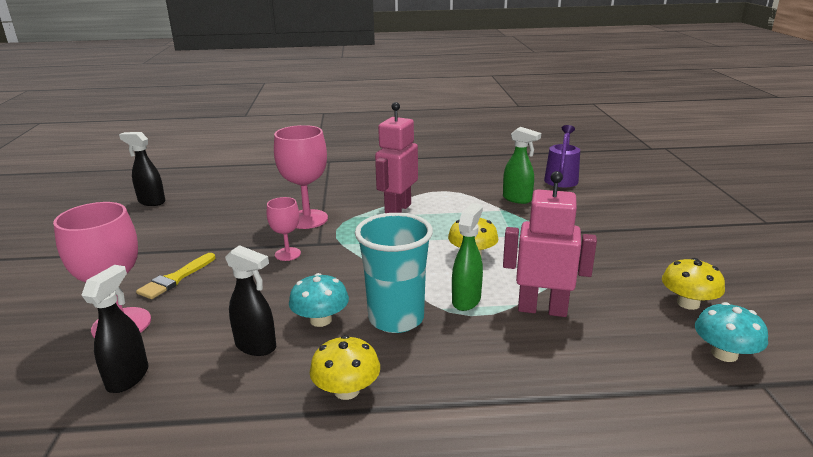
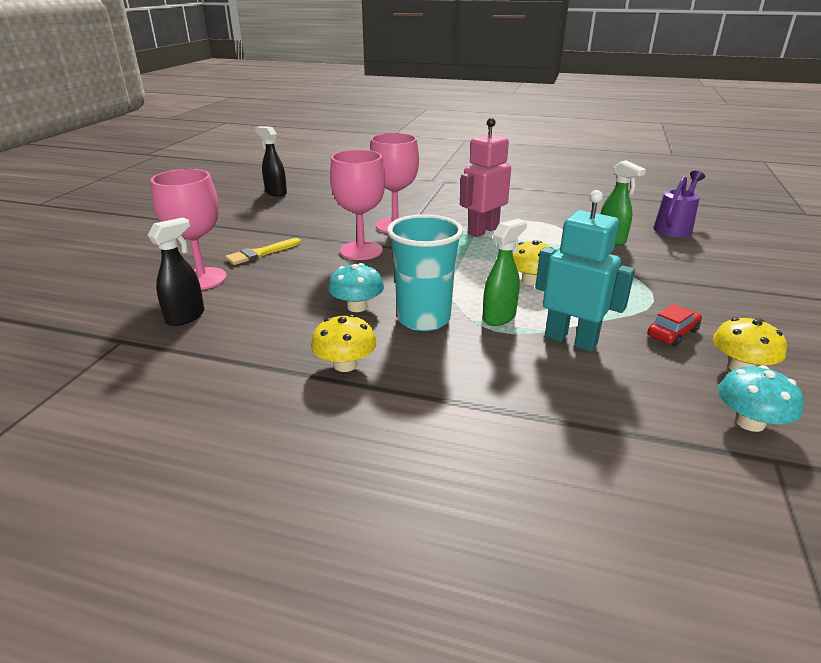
camera: 20 degrees right, 5 degrees up
black spray bottle [225,245,276,356] -> none
pink goblet [267,197,301,261] -> pink goblet [330,150,385,260], size x1.78
pink robot [503,171,597,317] -> turquoise robot [535,190,635,352]
none -> red car [647,304,702,347]

